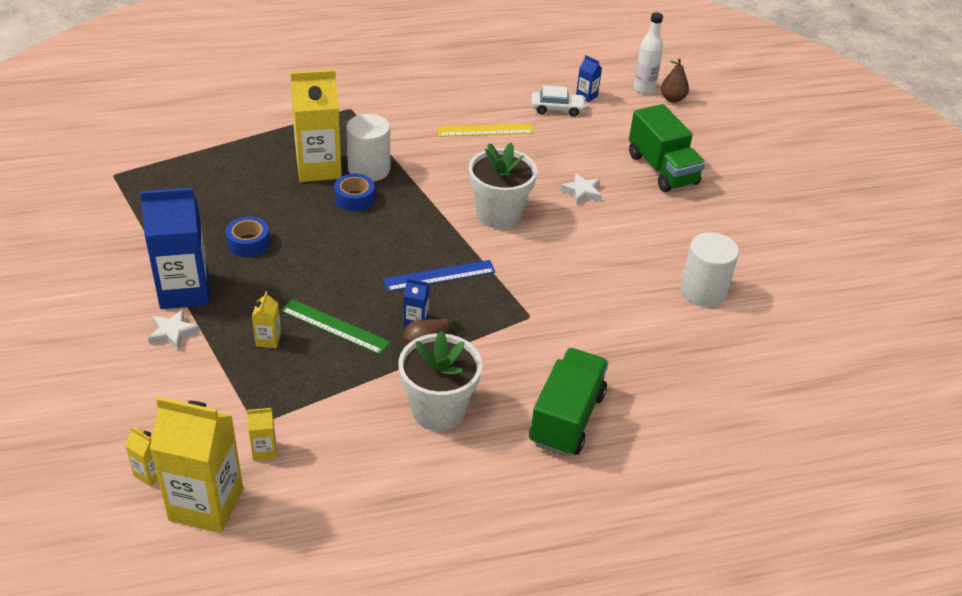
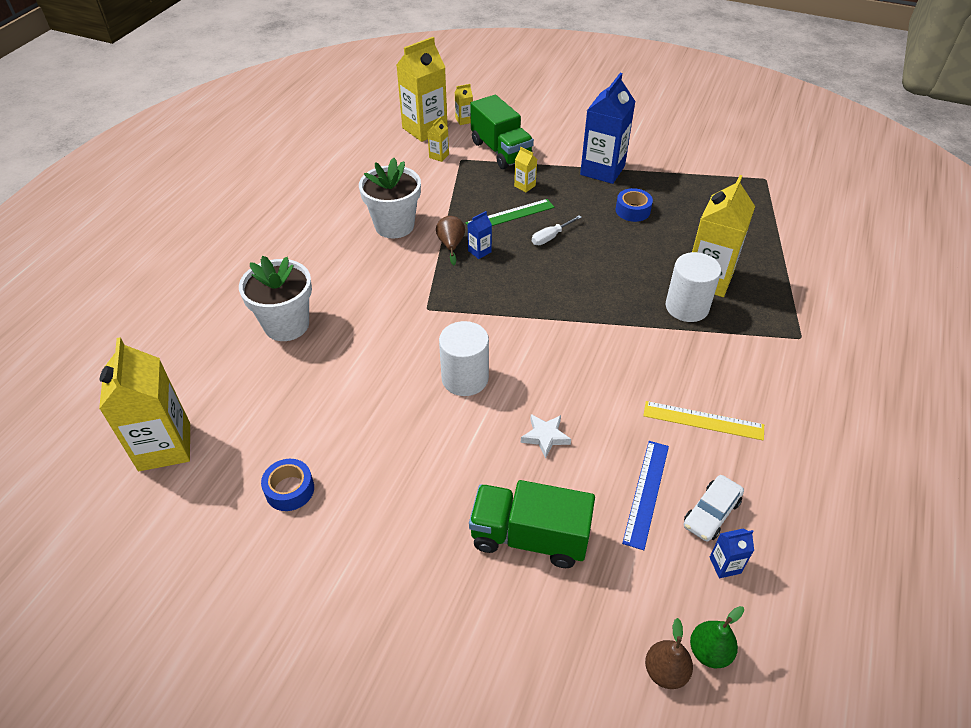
camera: 130 degrees right, 5 degrees up
white star [148,309,200,351] -> none
blue tape [334,174,375,212] -> blue tape moved to [261,459,314,511]
blue ruler [383,260,495,292] -> blue ruler moved to [622,441,669,550]
yellow ruler [437,124,534,137] -> yellow ruler turned 75 degrees clockwise [643,401,764,441]
white flower pot [469,142,537,229] -> white flower pot moved to [239,256,312,341]
green truck [529,348,608,456] -> green truck moved to [470,95,534,169]
white bottle [633,12,663,94] -> green pear [690,606,744,668]
white cylinder [680,232,739,307] -> white cylinder moved to [439,321,489,396]
none -> yellow carton [99,337,190,471]
none -> white screwdriver [532,215,582,245]

